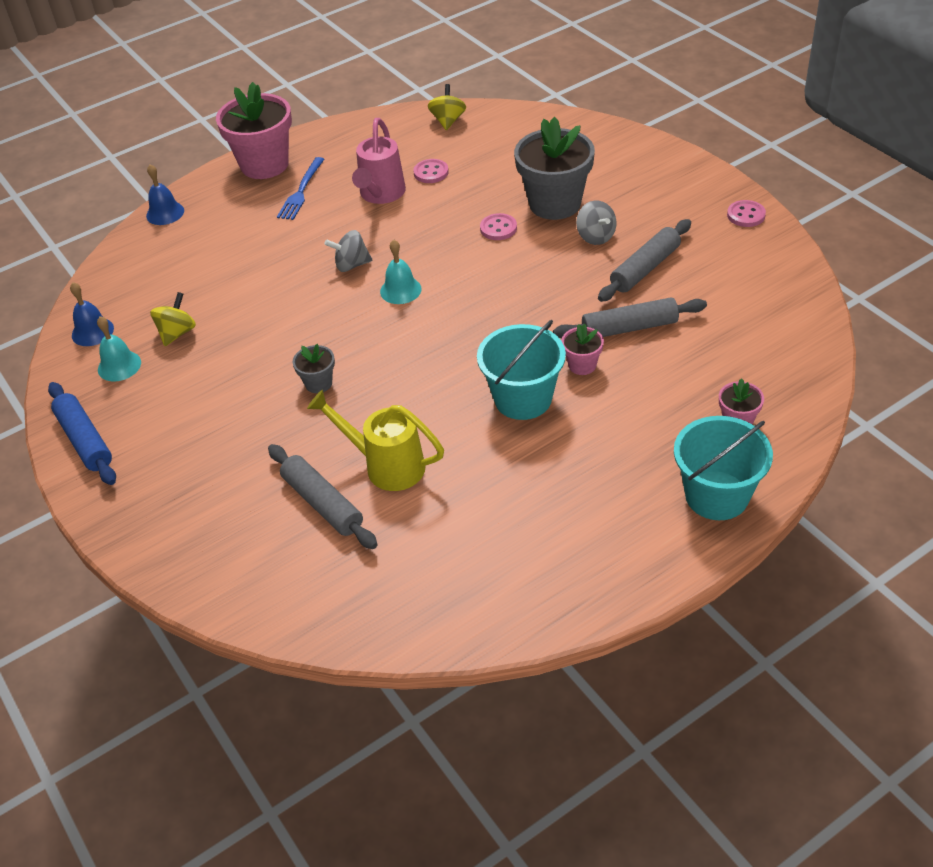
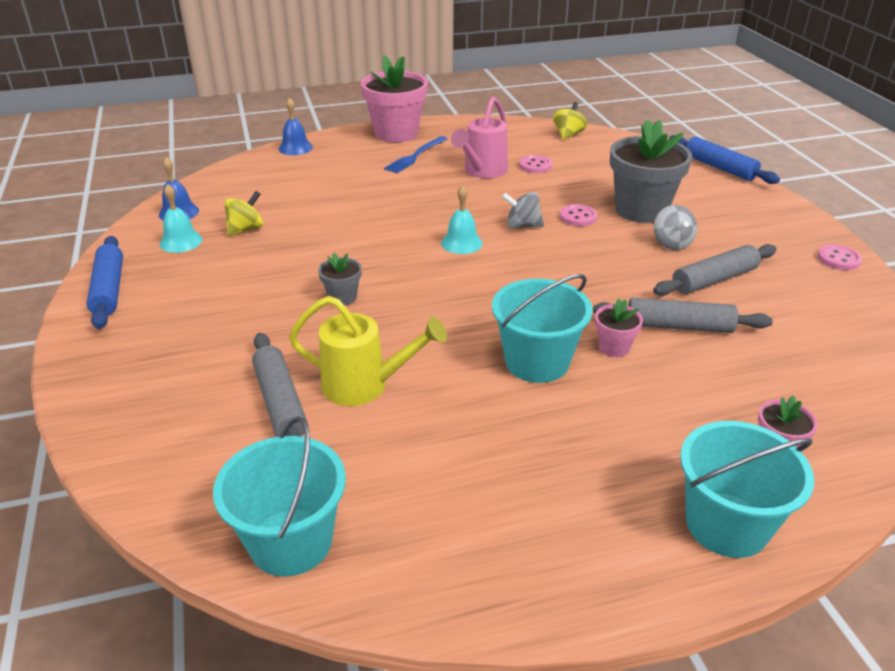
camera: 15 degrees right, 10 degrees down
yellow watering can [307,390,444,491] -> yellow watering can turned 150 degrees clockwise [289,296,447,406]
grey spinning top [324,230,372,272] -> grey spinning top moved to [502,192,544,229]
none -> turquoise bucket [213,416,346,577]
none -> blue rolling pin [669,135,780,184]

